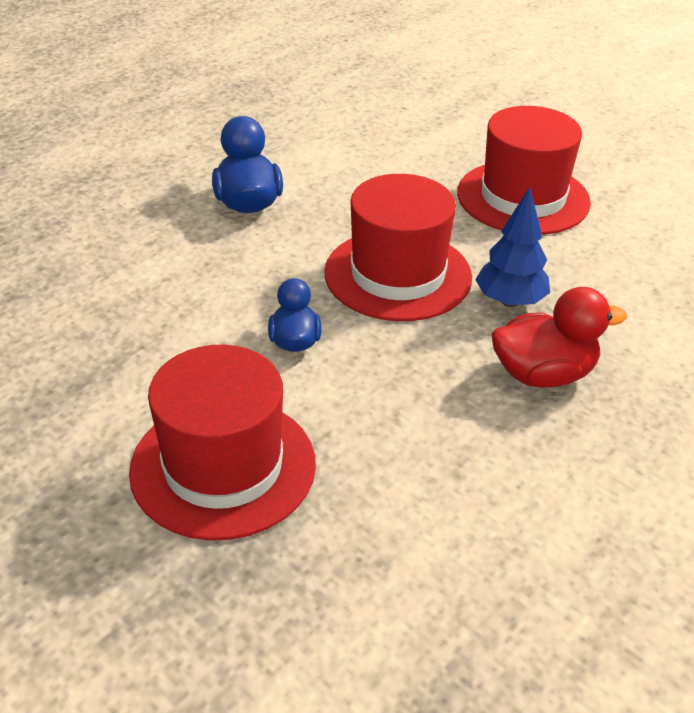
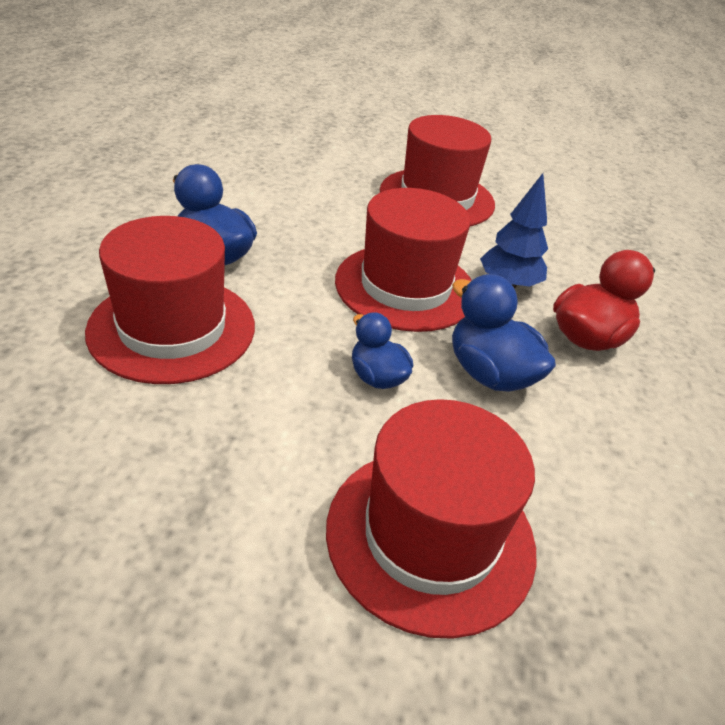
camera: 35 degrees left, 0 degrees up
none -> red hat [85,216,255,384]
none -> blue duck [452,274,556,391]

